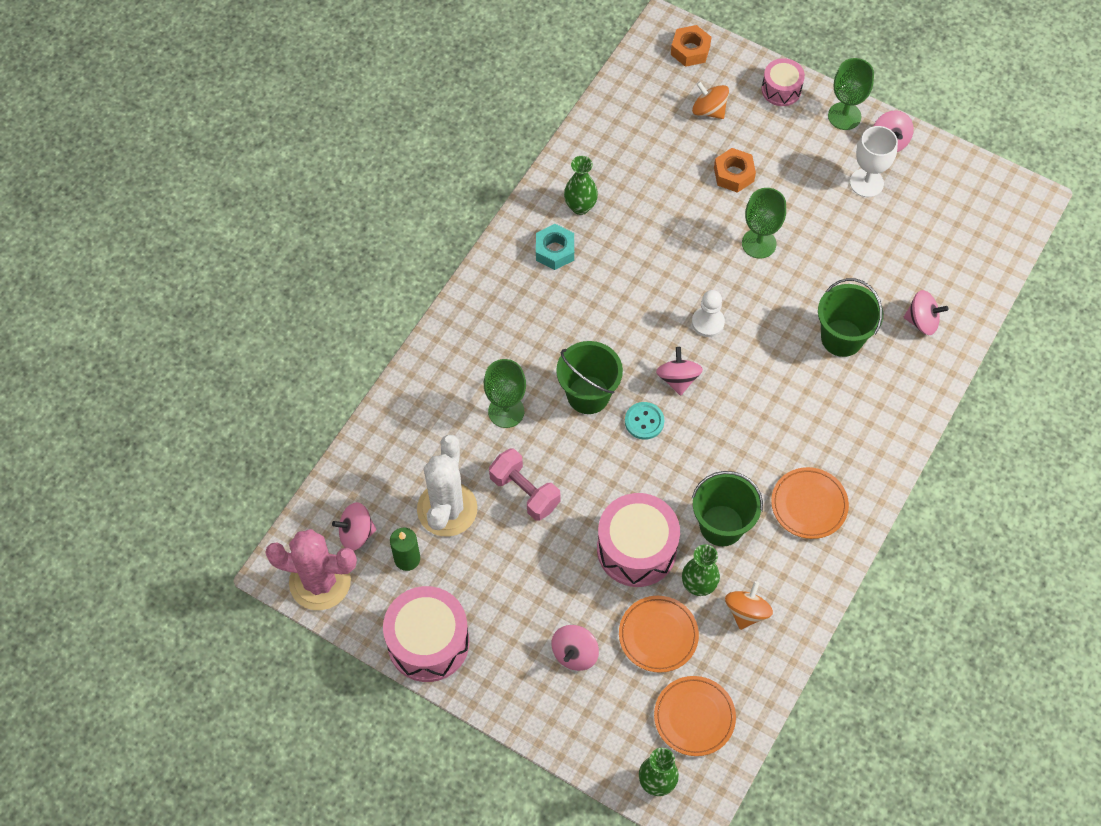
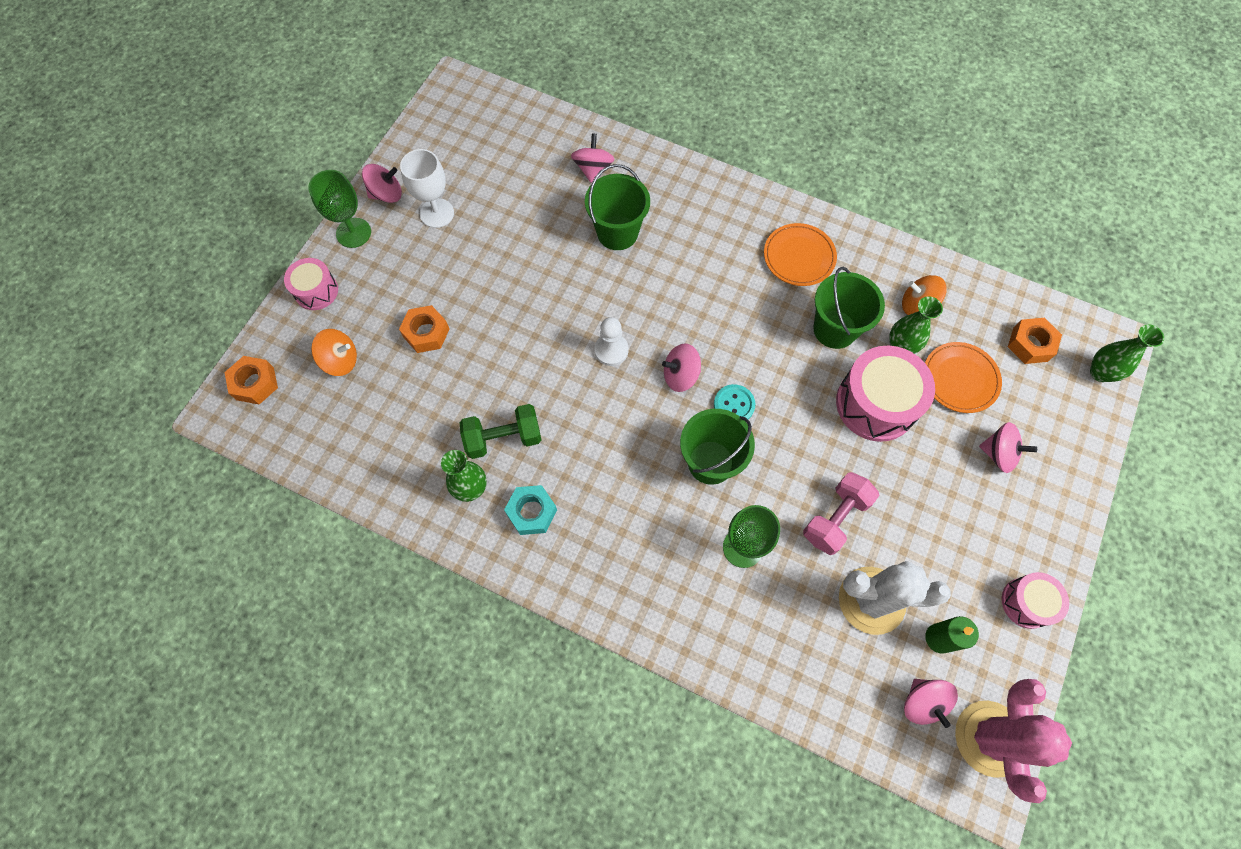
camera: 95 degrees left, 5 degrees up
pink drum [383,586,469,682] -> pink drum [1002,572,1069,629], size x0.57
orange plate [654,676,736,756] -> orange nut [1008,318,1062,364]
orange spinning top [692,81,729,119] -> orange spinning top turned 120 degrees counterclockwise [311,329,357,376]
green goblet [742,188,786,259] -> none
none -> green dumbbell [460,404,541,459]

